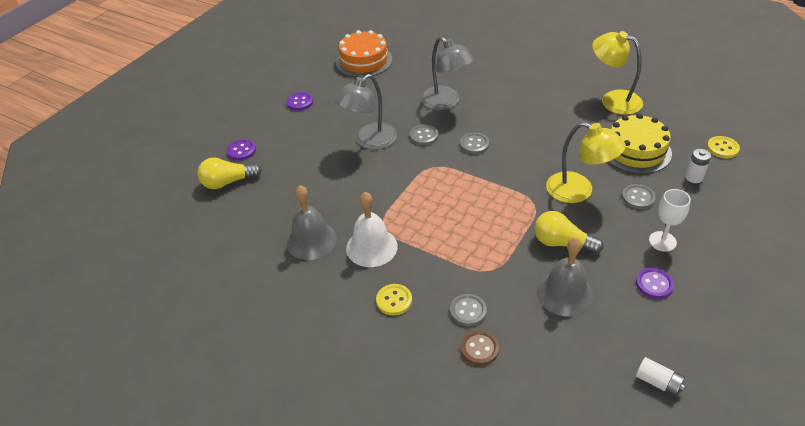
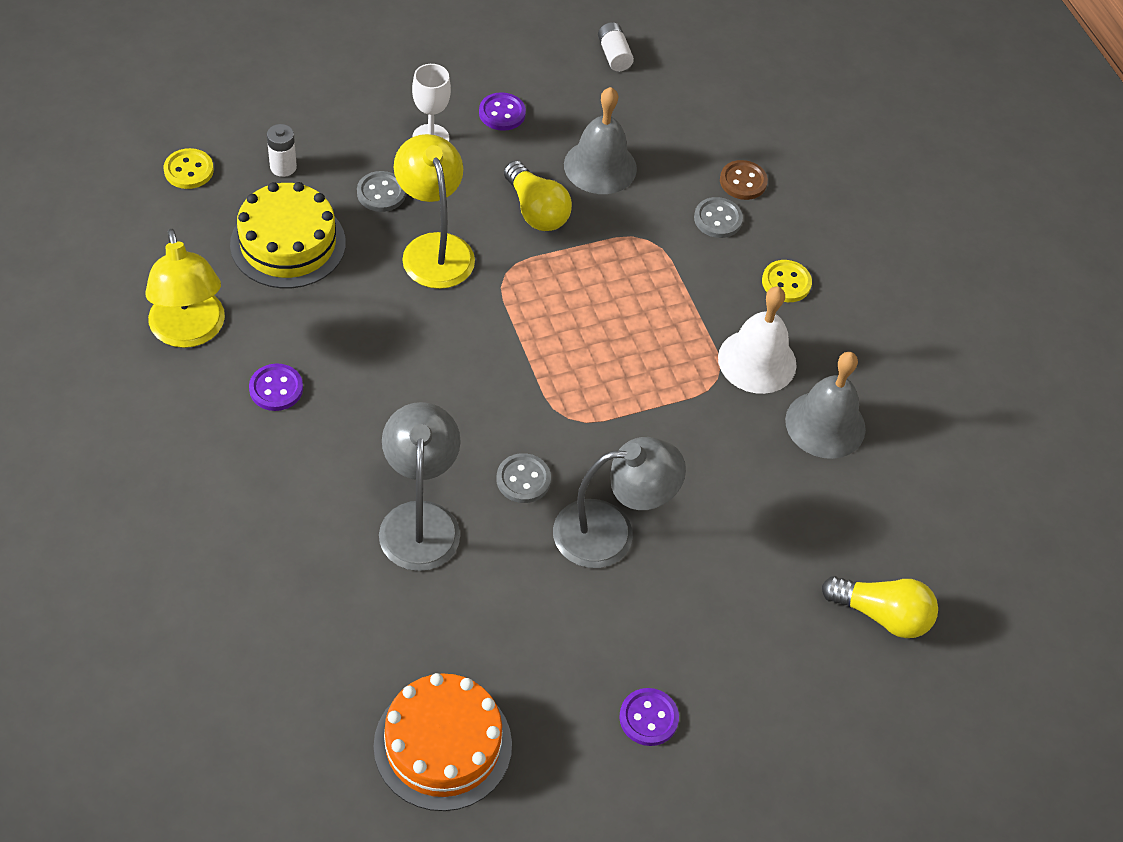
camera: 150 degrees left, 10 degrees up
purple button [227,139,256,161] -> purple button moved to [249,363,303,411]
grey button [460,133,489,154] -> none

